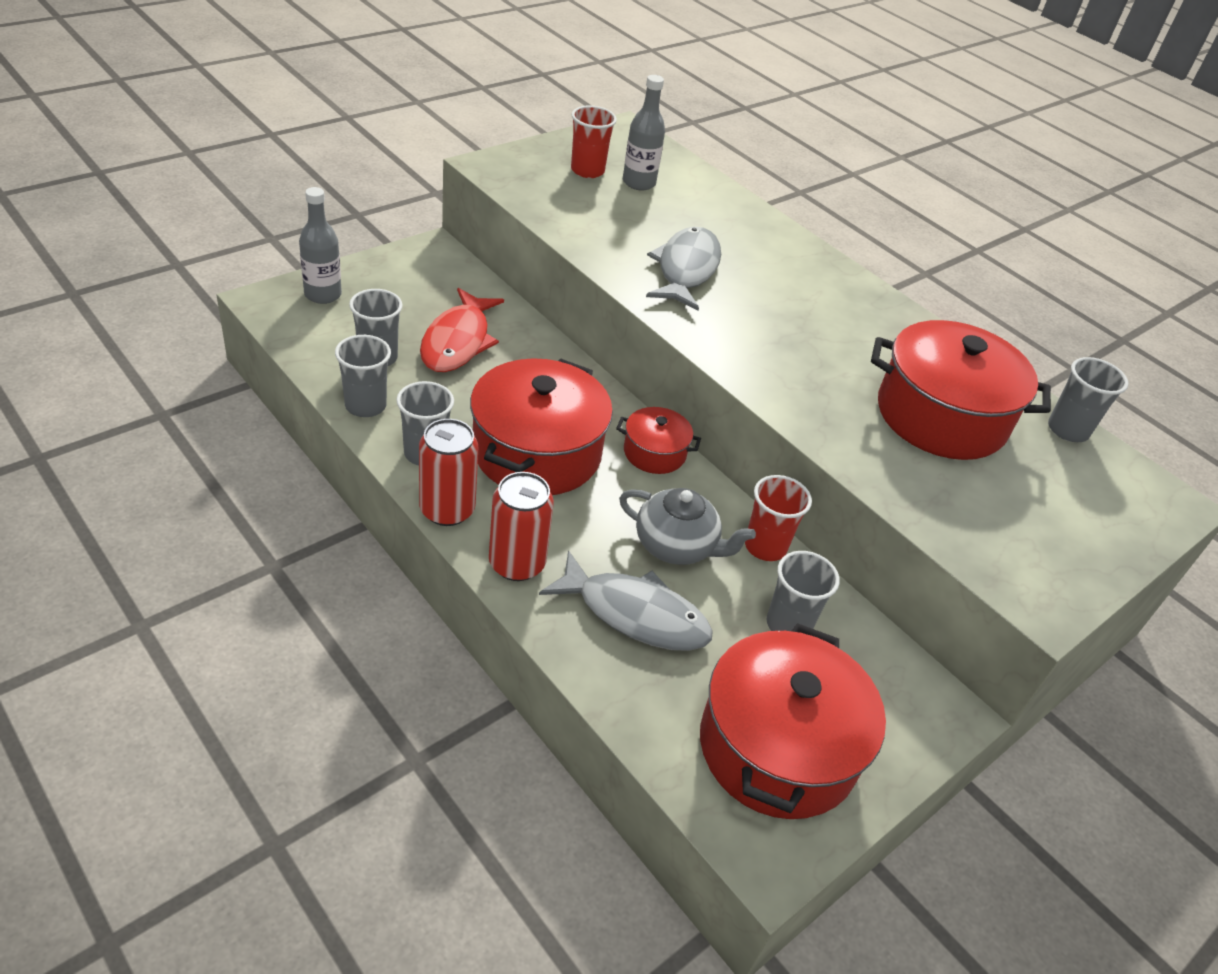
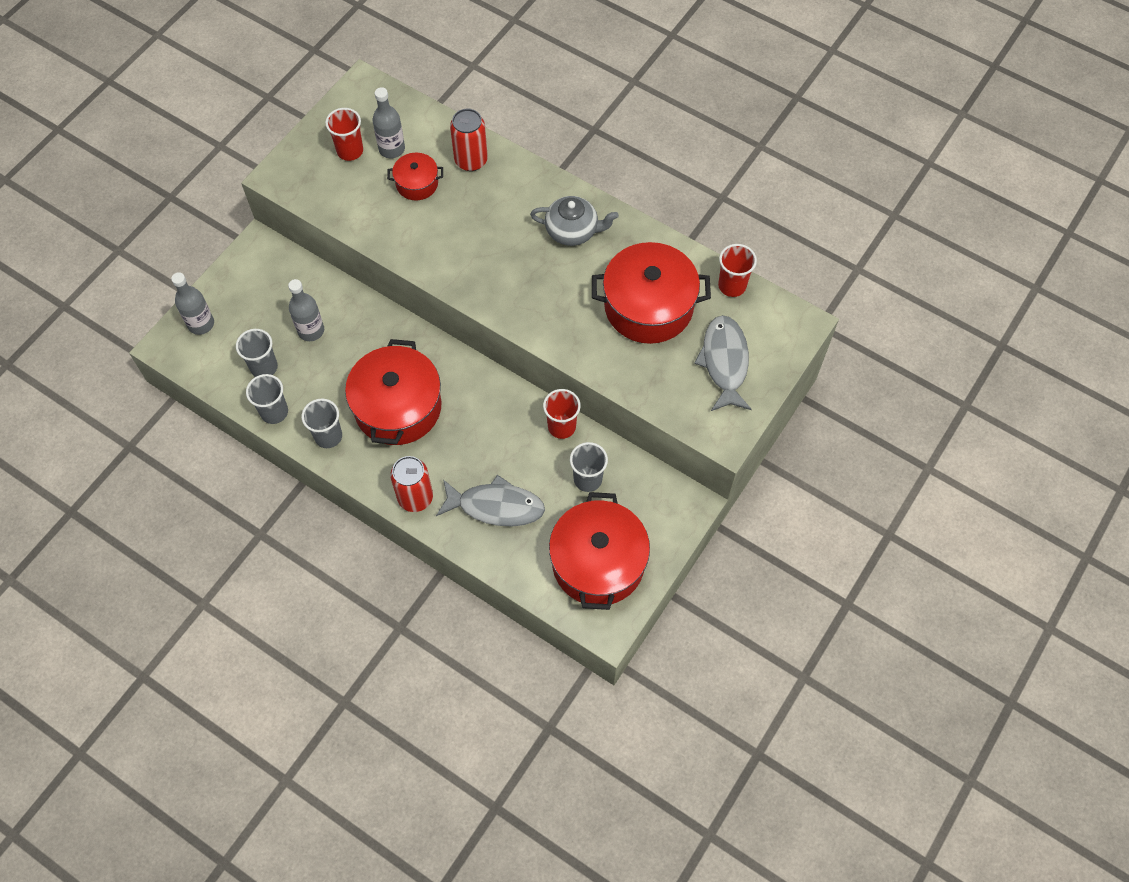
camera: 10 degrees left, 20 degrees up
red can [419,419,478,526] -> red can moved to [450,109,488,171]
red fish [420,288,504,372] -> grey bottle [288,279,324,341]
red pot [616,407,701,474] -> red pot moved to [387,153,443,200]
grey teapot [619,488,756,565] -> grey teapot moved to [530,196,619,246]
grey fish [646,227,721,311] -> grey fish moved to [694,315,752,411]
grey cup [1048,357,1129,442] -> red cup [718,244,757,297]

